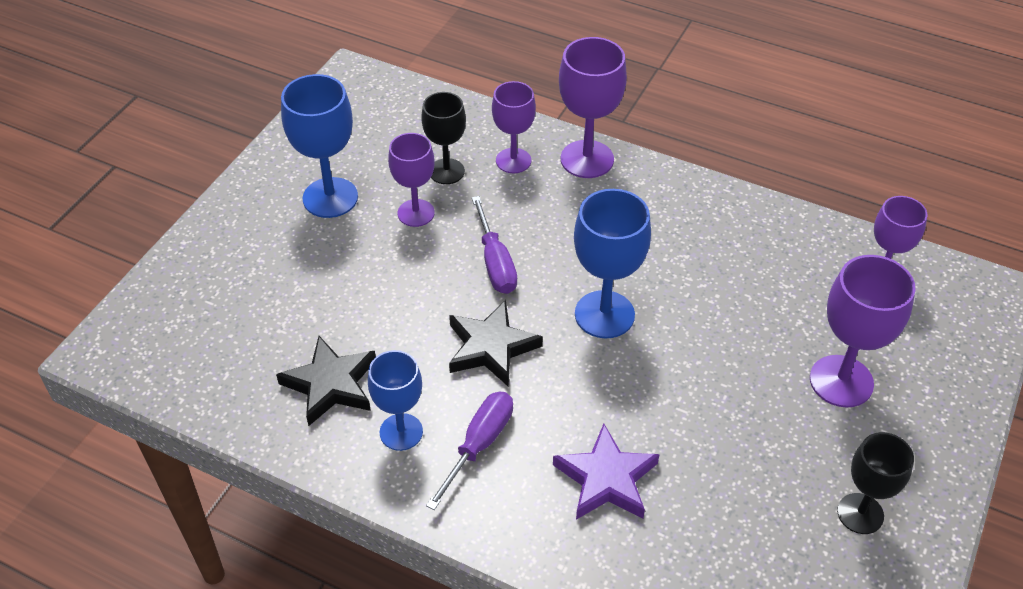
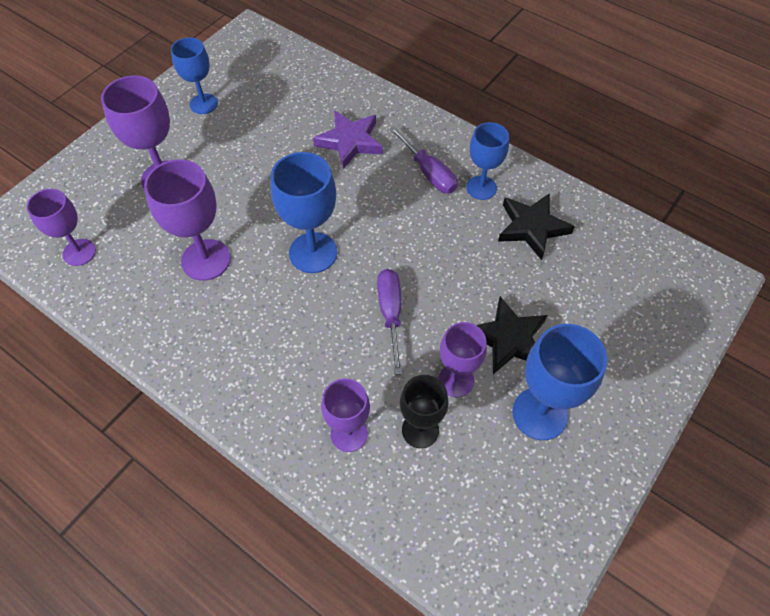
camera: 170 degrees left, 10 degrees up
purple screwdriver [426,392,513,510] -> purple screwdriver turned 75 degrees counterclockwise [389,126,458,193]
black star [449,300,543,387] -> black star moved to [476,296,548,374]
purple goblet [559,37,627,178] -> purple goblet moved to [144,159,231,281]
black goblet [837,432,914,534] -> blue goblet [171,37,218,114]

